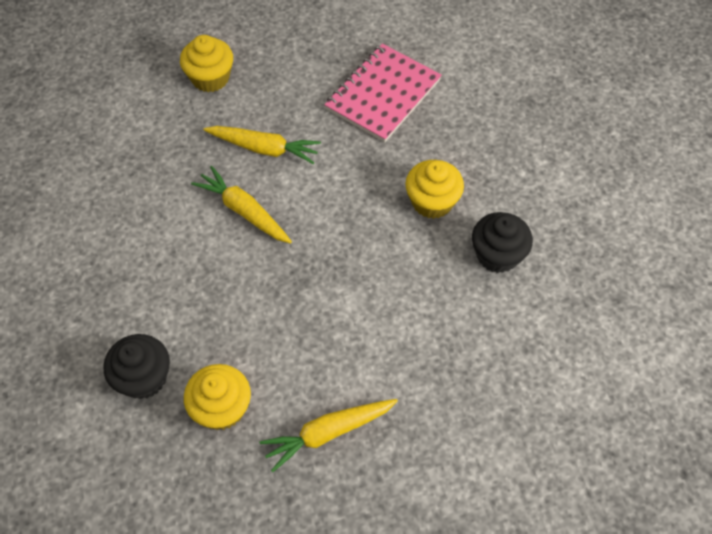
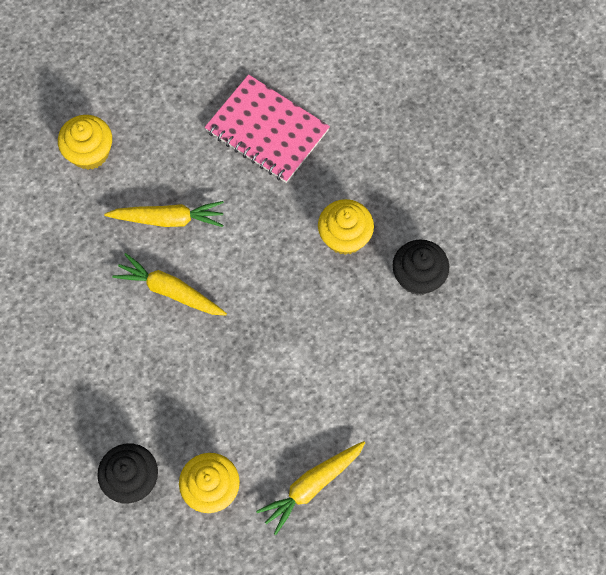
camera: 15 degrees left, 10 degrees up
pink notebook [324,44,442,142] -> pink notebook turned 75 degrees counterclockwise [205,74,330,183]

